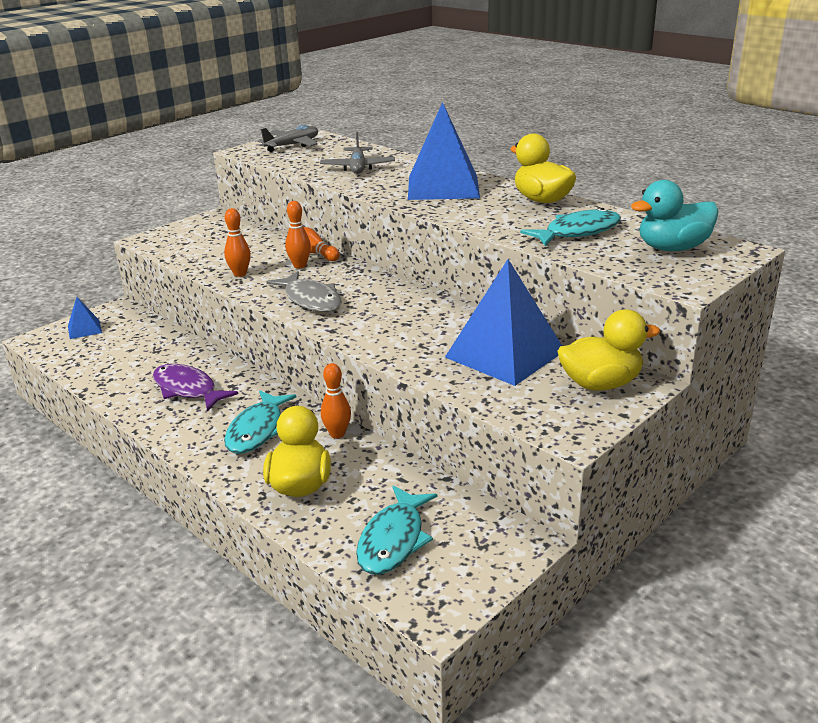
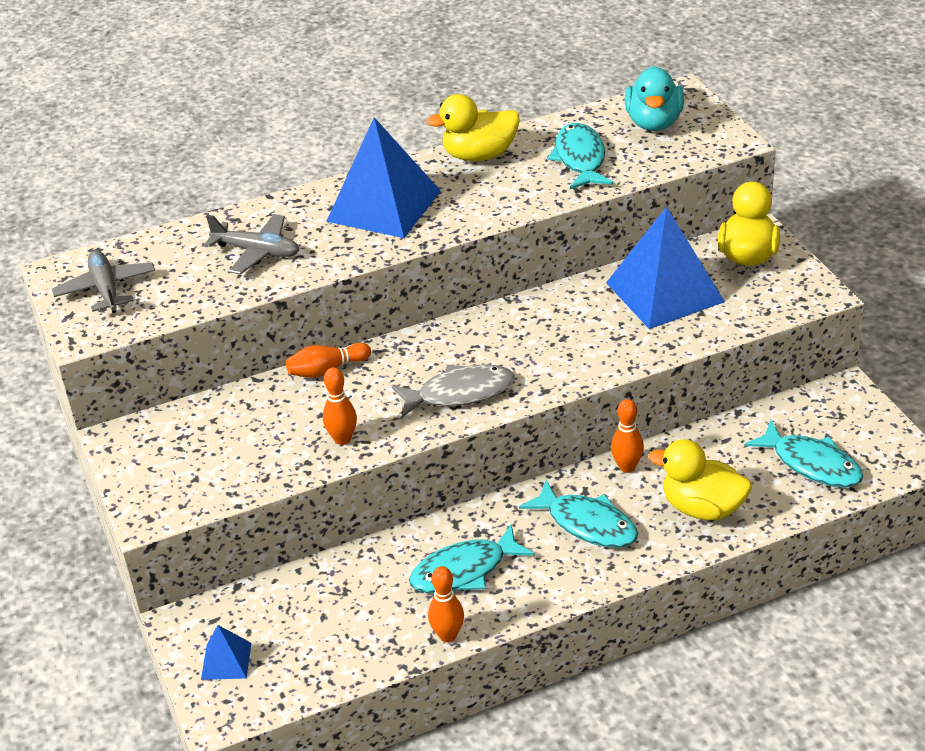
camera: 65 degrees left, 10 degrees up
purple fish [153,364,238,411] -> turquoise fish [409,524,535,593]
orange bowling pin [285,201,311,268] -> orange bowling pin moved to [428,566,464,642]

